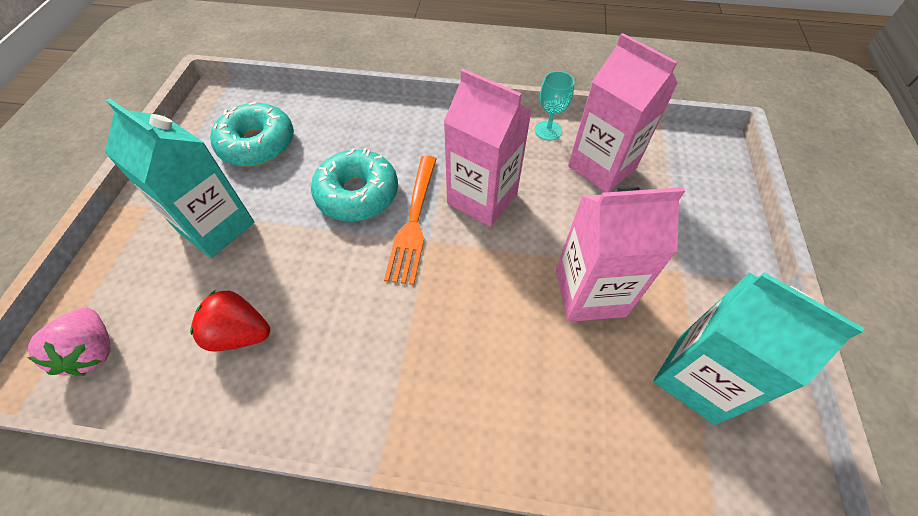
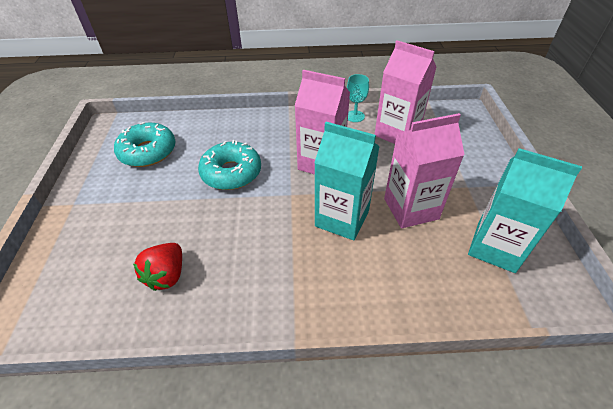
camera: 10 degrees left, 10 degrees down
pink strawberry [27,308,110,376] -> none
turquoise carton [105,99,255,258] -> turquoise carton moved to [314,122,380,240]
red strawberry [190,291,270,351] -> red strawberry turned 75 degrees counterclockwise [133,243,182,291]
orange fork [384,156,437,285] -> none

